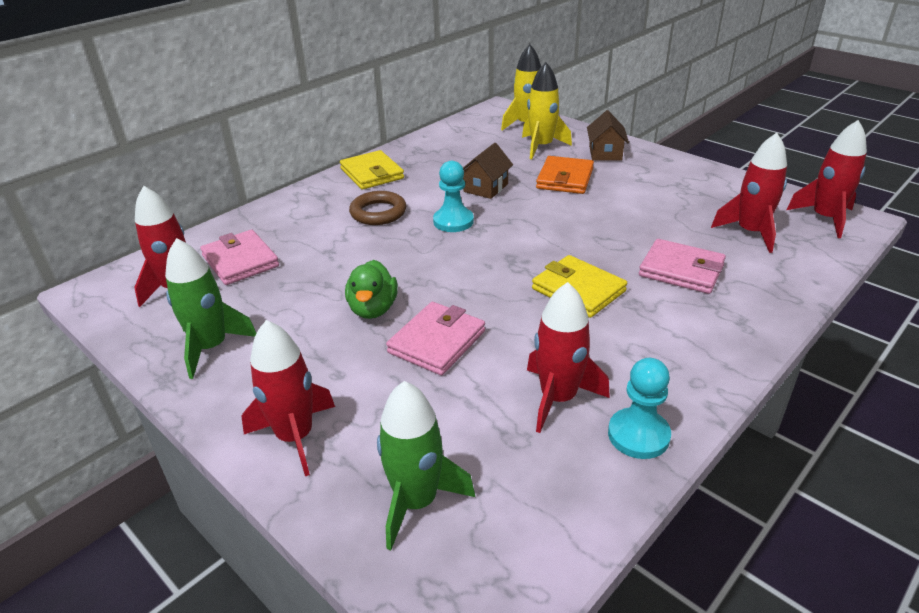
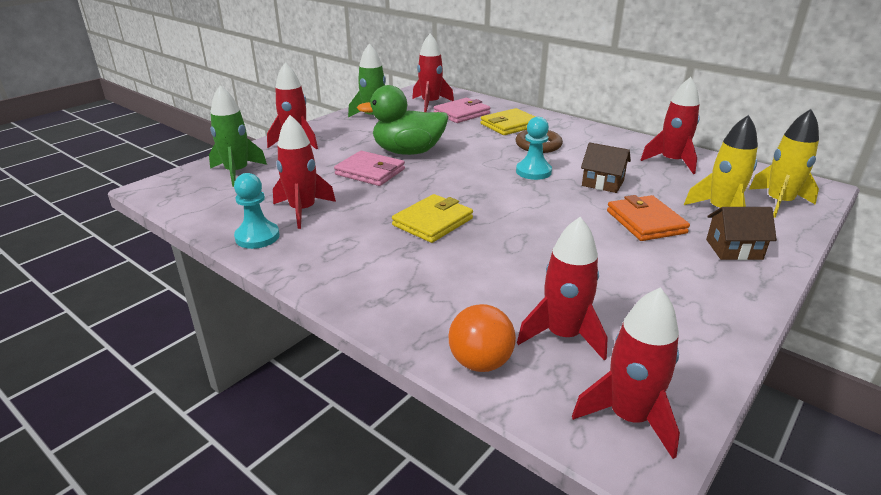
camera: 85 degrees right, 5 degrees down
yellow wallet [340,150,404,190] -> yellow wallet moved to [481,108,535,135]
green duck [345,260,398,319] -> green duck [357,85,448,155], size x1.60
orange wallet [536,156,594,194] -> orange wallet turned 60 degrees clockwise [607,195,690,241]
pink wallet [639,239,726,294] -> none
none -> orange ball [449,304,516,372]
none -> red rocket [640,77,700,174]

